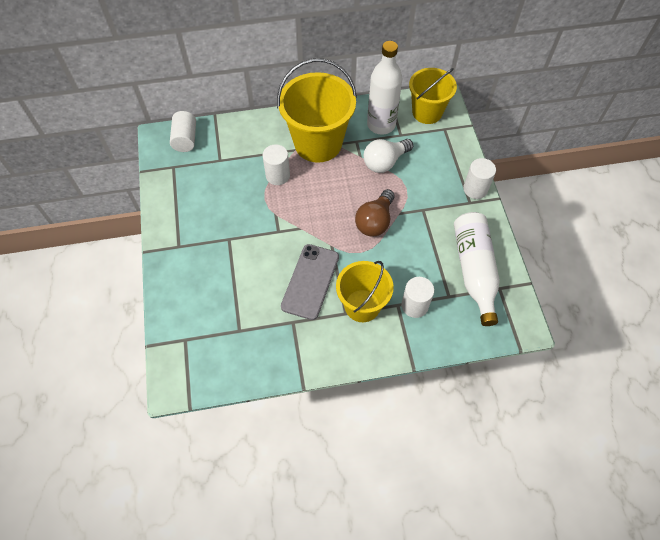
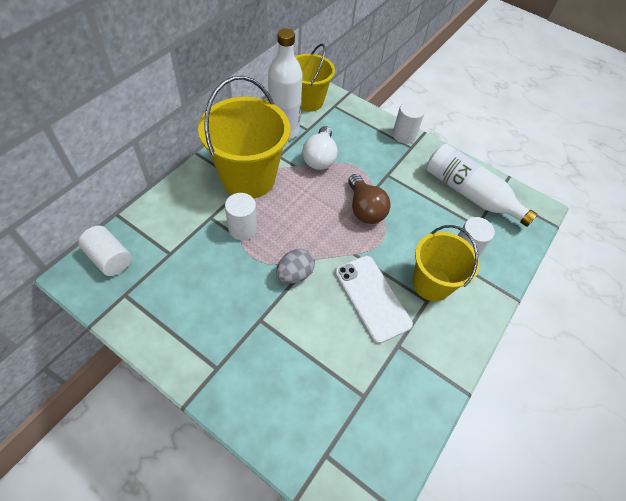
camera: 50 degrees left, 5 degrees down
grey phone [281,244,339,320] -> white phone [335,256,413,344]
none -> grey egg [276,249,315,283]

